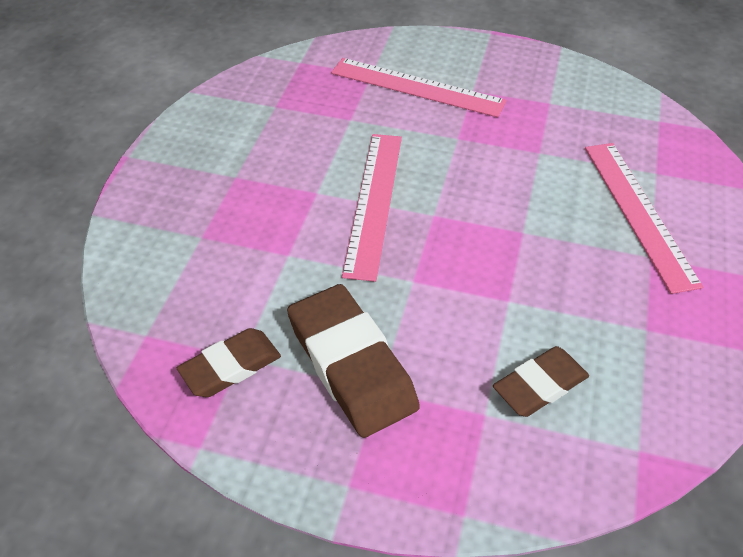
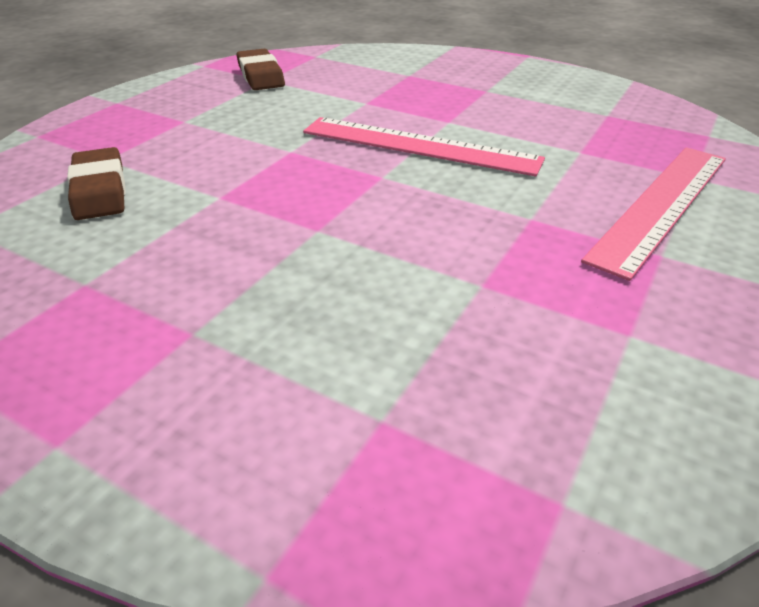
camera: 105 degrees right, 10 degrees down
brown eraser [287,284,420,438] -> none
pink ruler [585,143,703,294] -> none

